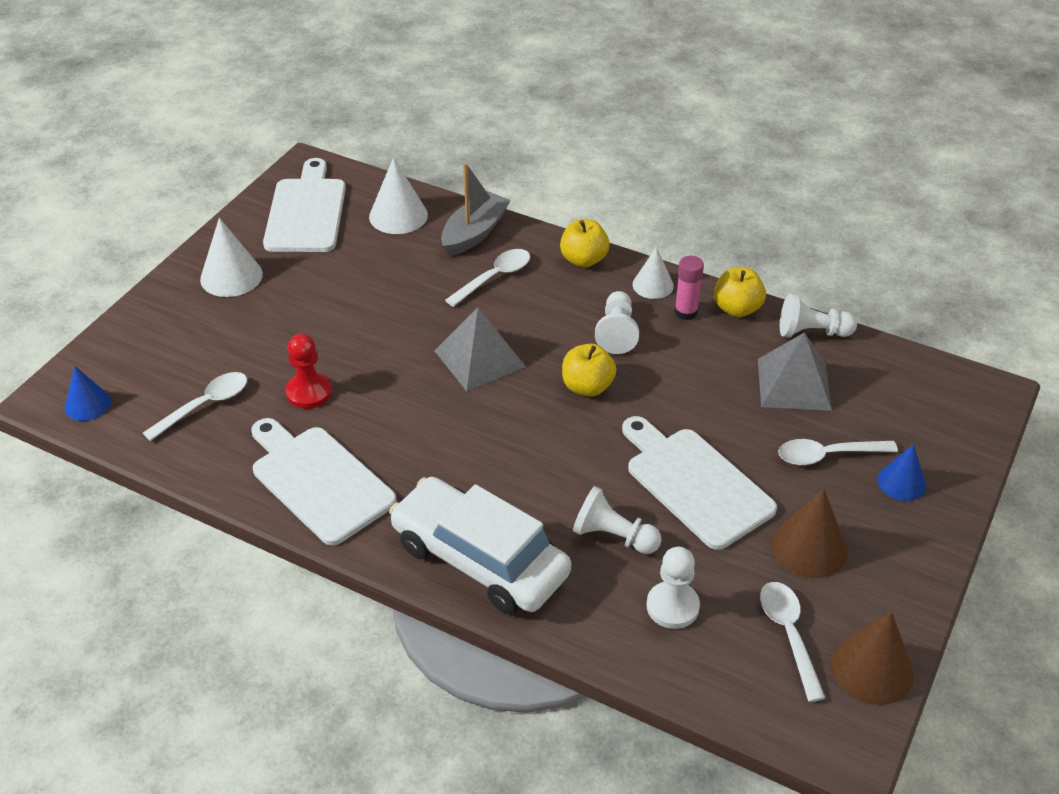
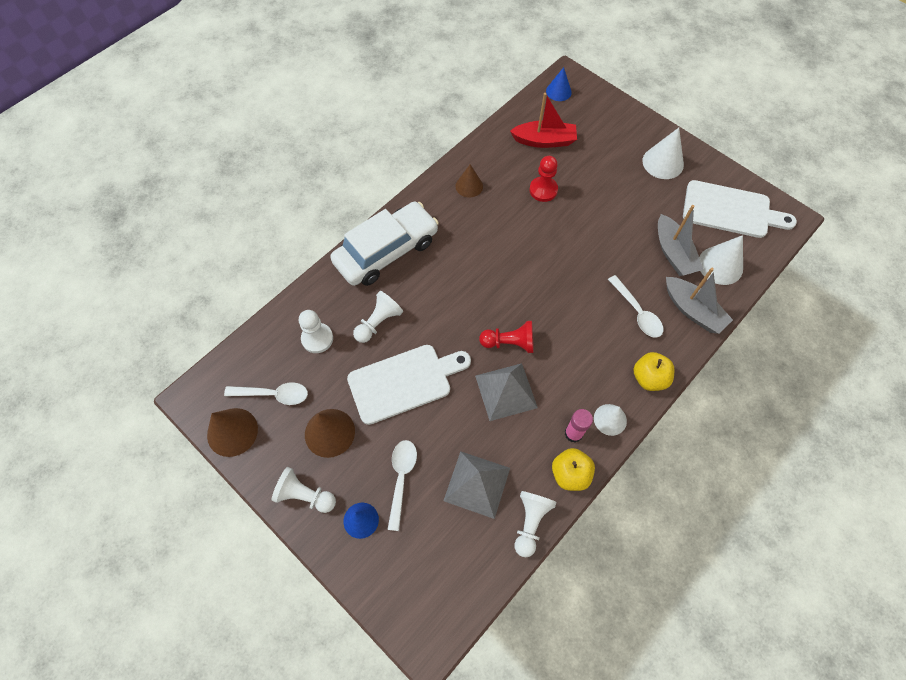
camera: 105 degrees right, 20 degrees up
white spoon [143,372,247,441] -> red boat [510,93,577,148]
white cutting board [252,418,397,546] -> brown cone [456,165,483,198]
grey pyramid [435,307,526,391] -> grey pyramid moved to [475,363,538,421]
yellow apple [562,344,617,397] -> red pawn [479,321,534,353]
white pawn [595,291,639,354] -> white pawn moved to [272,467,336,513]
none -> grey boat [658,205,703,276]

